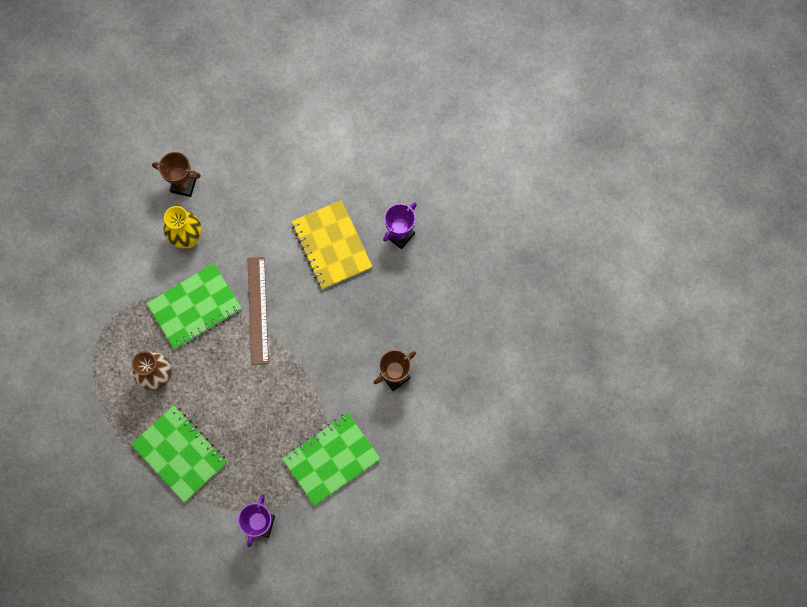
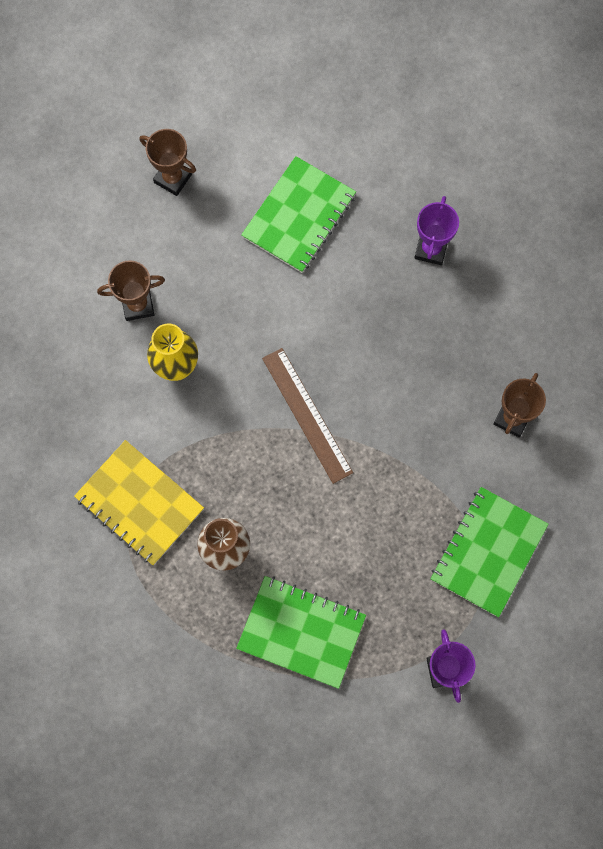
camera: 25 degrees left, 0 degrees up
green notebook [147,263,242,350] -> green notebook moved to [241,156,356,273]
yellow notebook [291,200,373,289] -> yellow notebook moved to [74,440,204,565]
none -> brown trophy [140,129,196,196]

